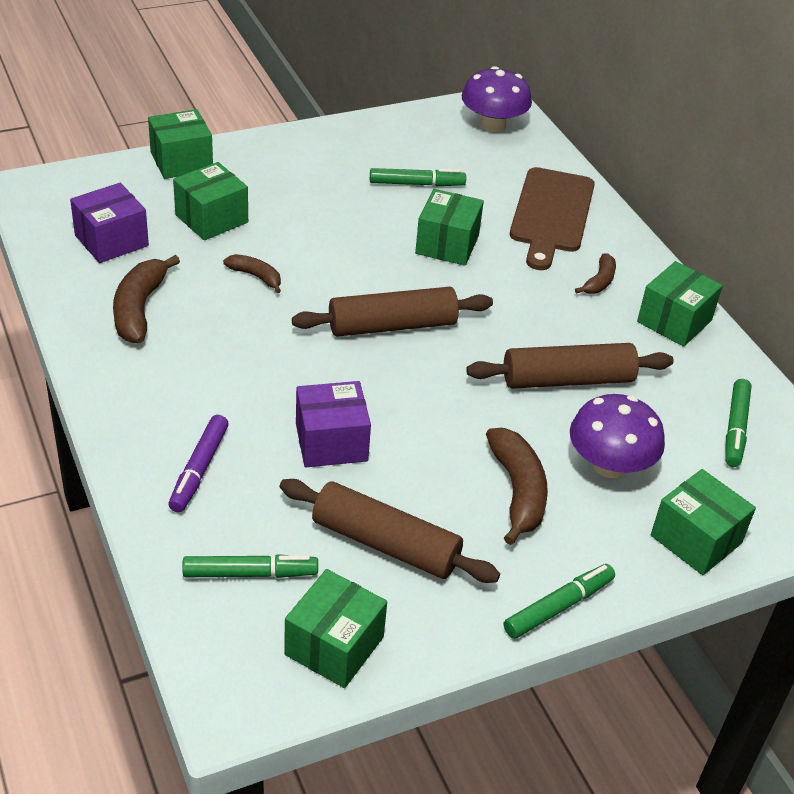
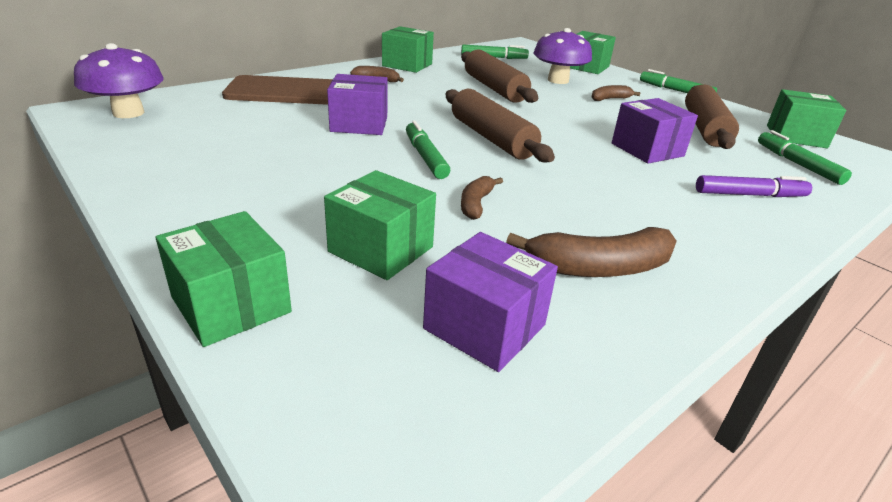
camera: 105 degrees left, 10 degrees down
green marker [370,168,466,186] -> green marker moved to [406,121,450,179]
green box [415,189,484,266] -> purple box [327,74,388,135]
brown banana [486,428,548,545] -> brown banana [592,85,640,101], size x0.57

